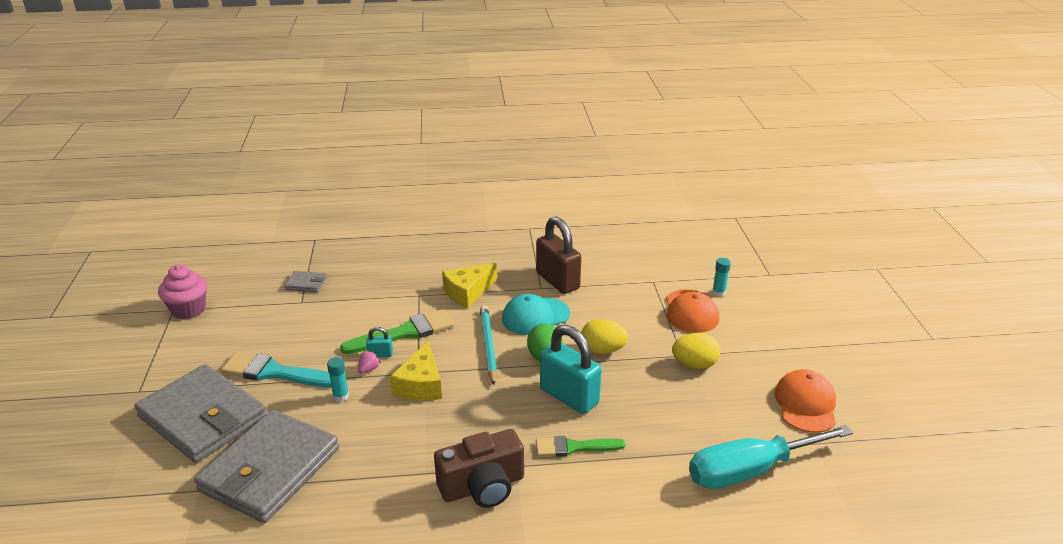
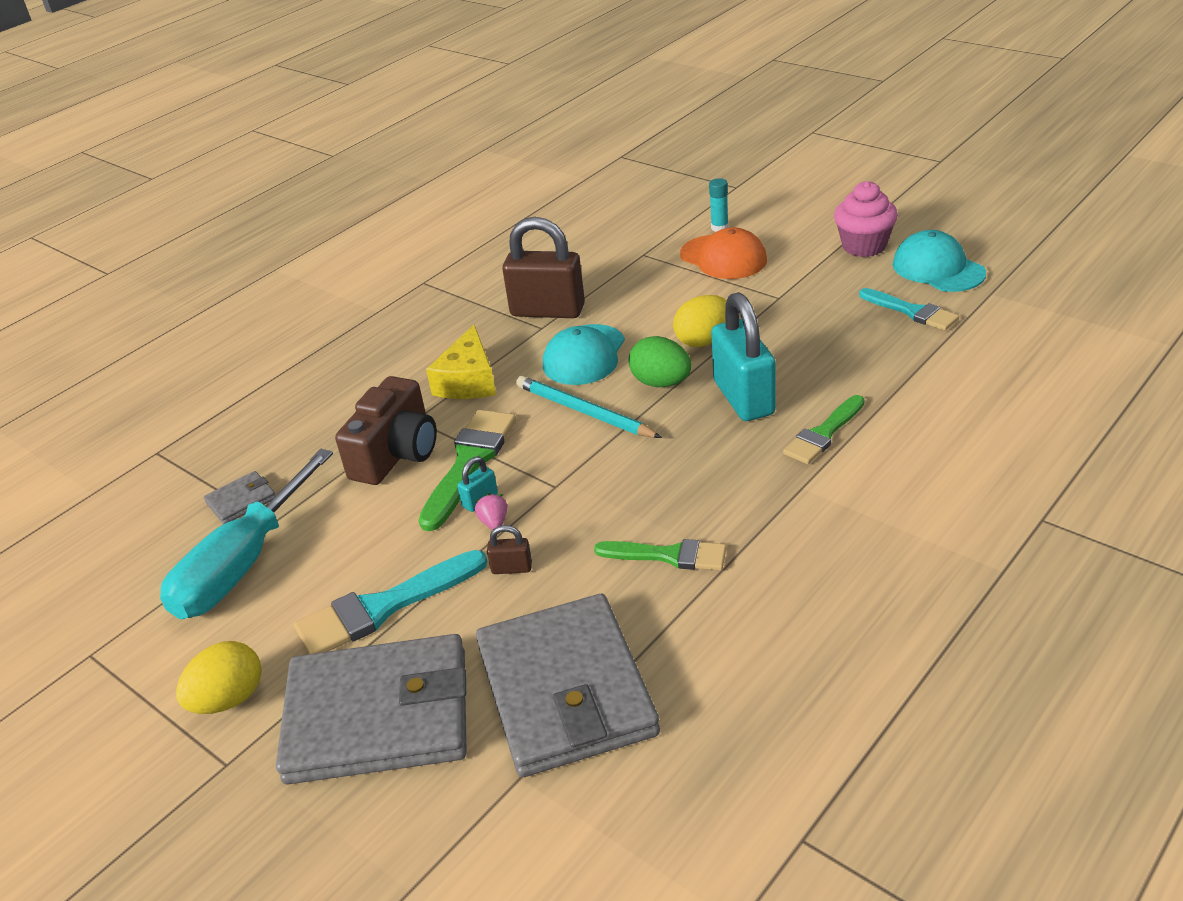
camera: 40 degrees left, 5 degrees up
pink cupcake [158,265,207,319] -> pink cupcake moved to [834,181,898,257]
turquoise glue stick [327,357,349,402] -> brown padlock [487,525,532,574]
yellow cheese [390,341,442,401] -> none
brown camera [434,429,524,508] -> brown camera moved to [335,376,437,485]
turquoise padlock [540,325,602,414] -> turquoise padlock turned 75 degrees clockwise [711,292,776,421]
yellow egg [672,333,721,369] -> yellow egg moved to [176,641,261,714]
turquoise screwdriver [689,425,853,489] -> turquoise screwdriver moved to [160,449,333,619]
orange cap [775,369,836,433] -> turquoise cap [893,230,986,292]
none -> green brush [594,539,726,570]
none -> turquoise brush [859,288,959,331]

